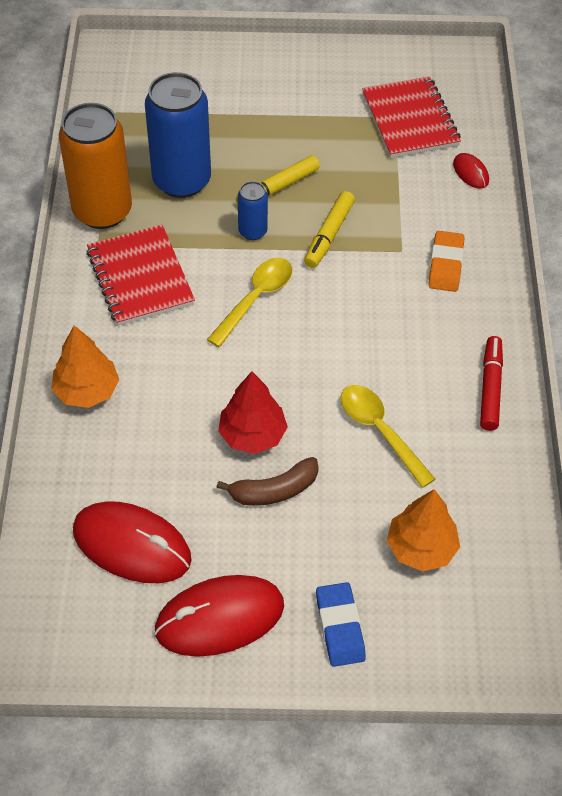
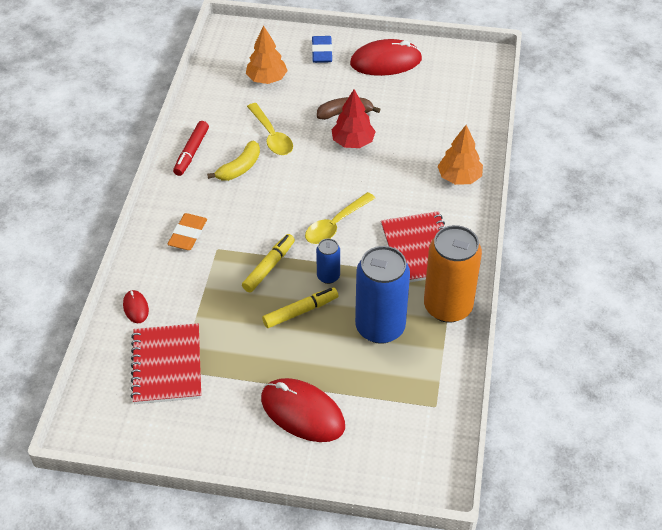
camera: 170 degrees left, 5 degrees down
red mouse [73,501,192,583] -> red mouse moved to [261,378,345,442]
none -> yellow banana [207,141,260,181]

